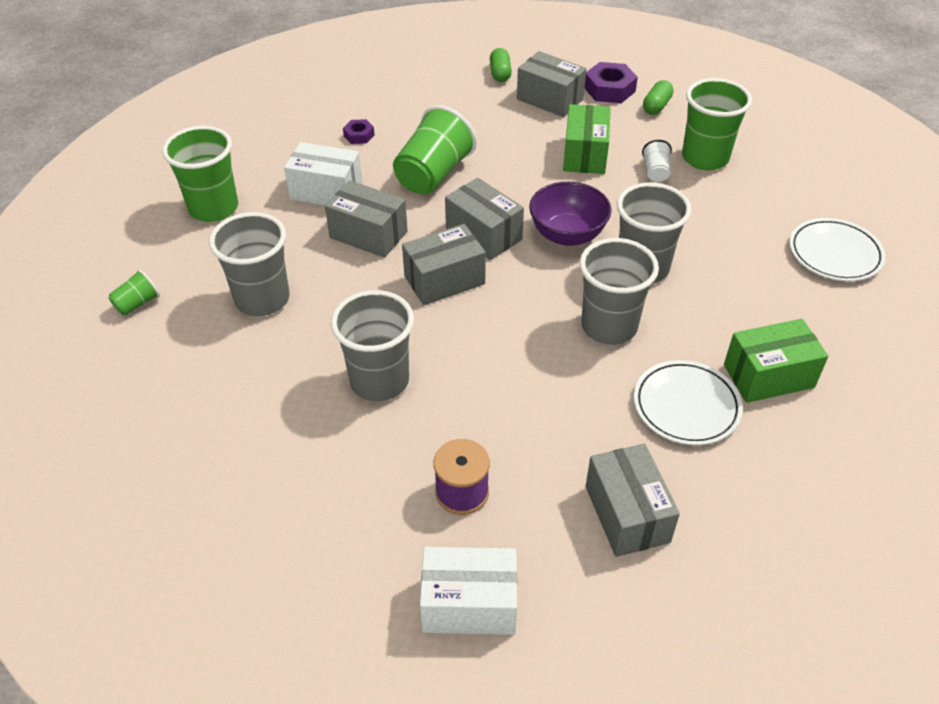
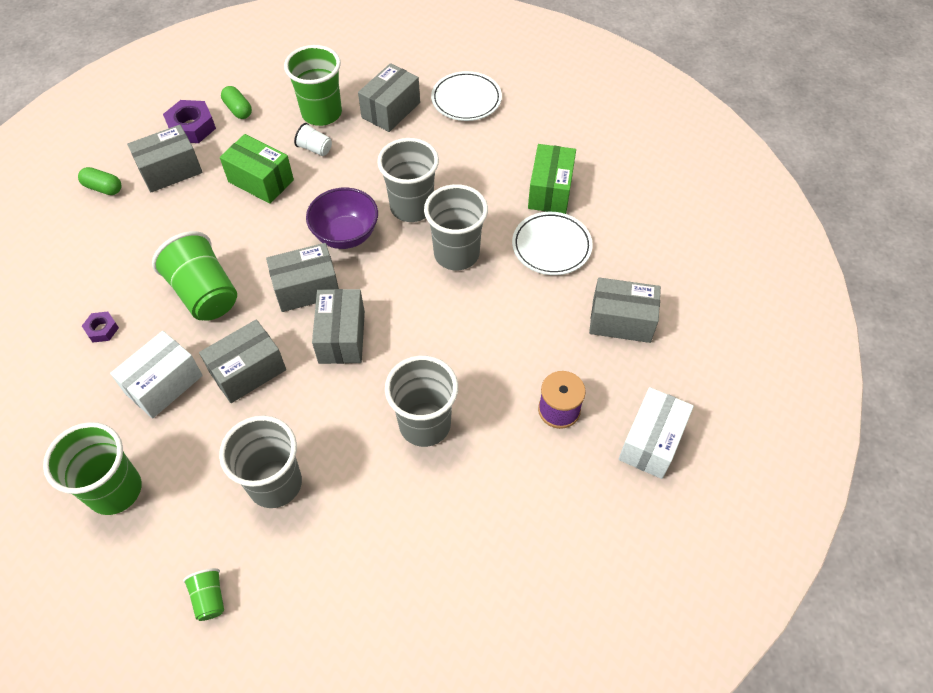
camera: 65 degrees left, 10 degrees up
none -> grey box [358,63,420,132]

